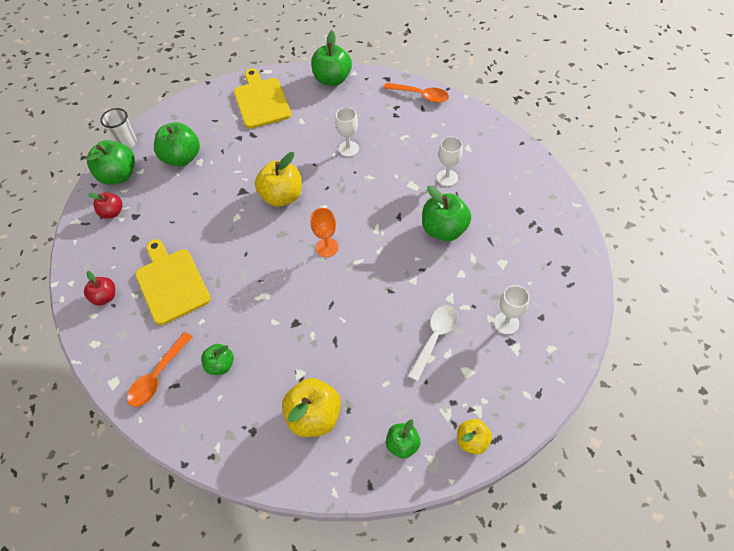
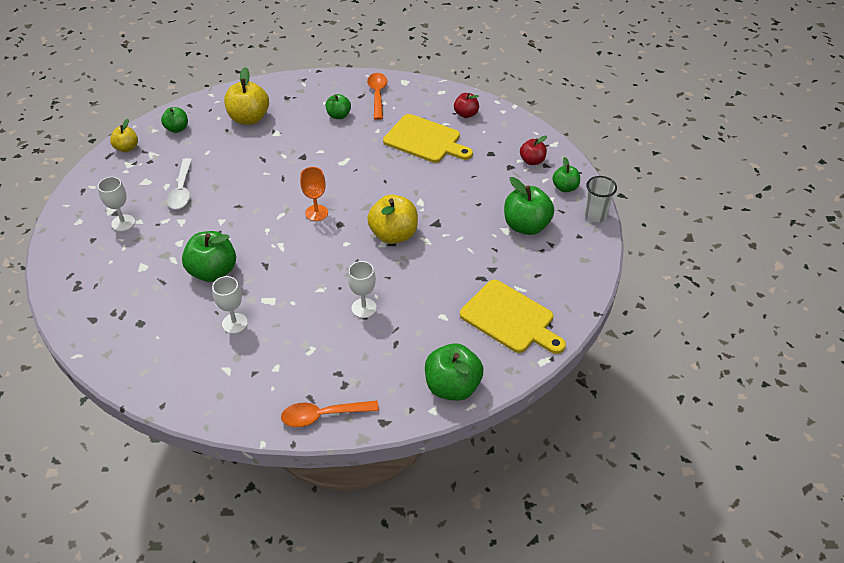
camera: 145 degrees right, 10 degrees down
green apple [86,140,135,185] -> green apple [552,157,580,192], size x0.58

